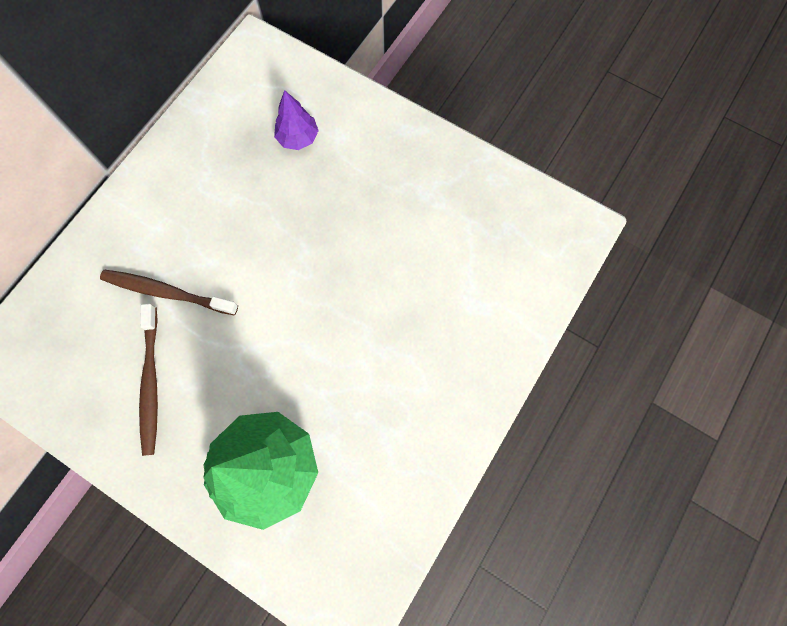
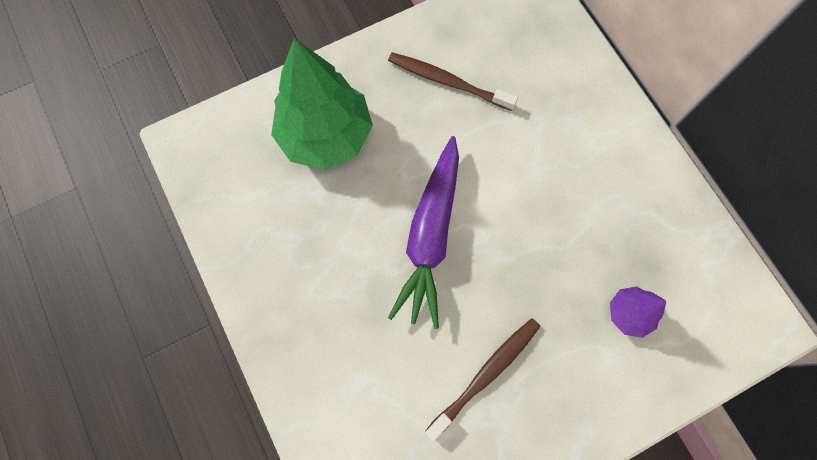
camera: 120 degrees right, 0 degrees up
brown toothbrush [100,270,238,316] -> brown toothbrush moved to [425,318,540,441]
none -> purple carrot [388,136,459,329]

